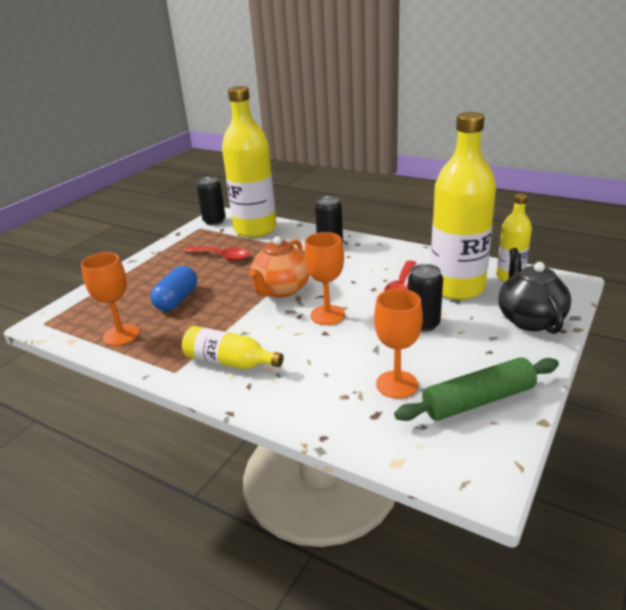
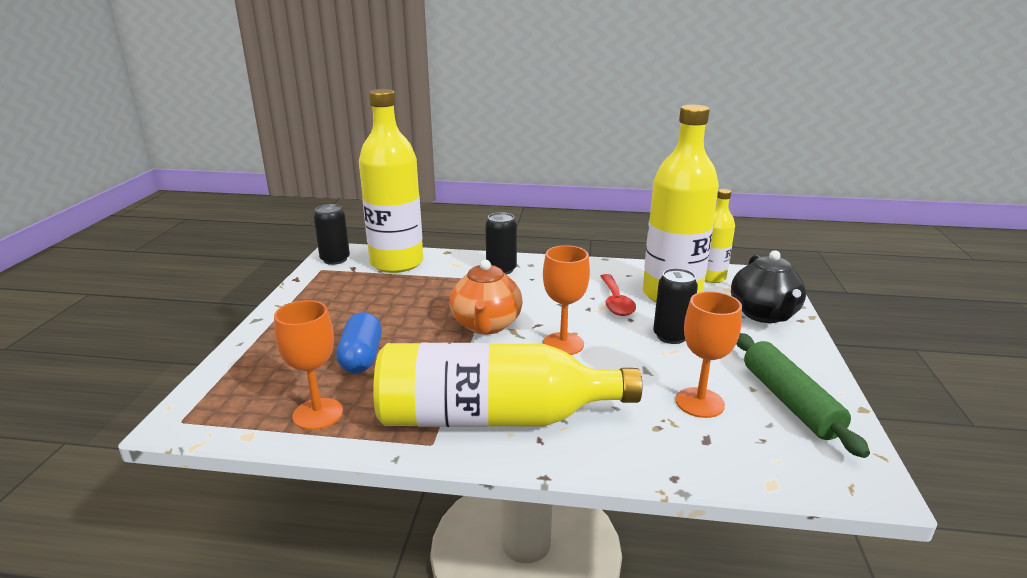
camera: 25 degrees left, 5 degrees down
yellow bottle [182,326,283,369] -> yellow bottle [373,343,642,427], size x1.94
red spoon [183,247,250,261] -> none
green rolling pin [394,357,559,421] -> green rolling pin turned 60 degrees counterclockwise [736,333,870,458]
black teapot [498,248,571,334] -> black teapot turned 150 degrees counterclockwise [731,250,806,323]

